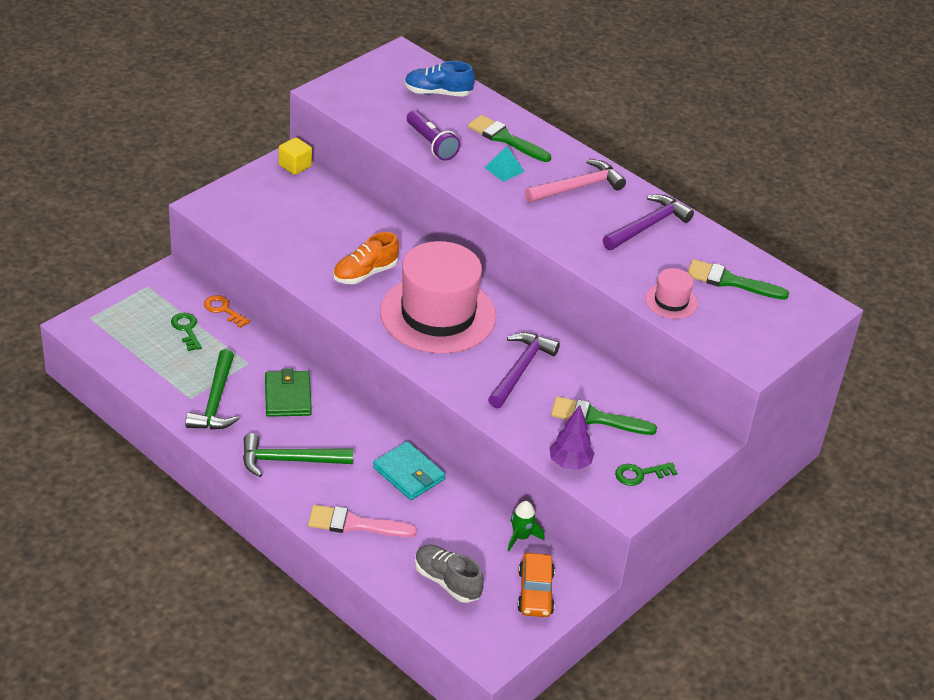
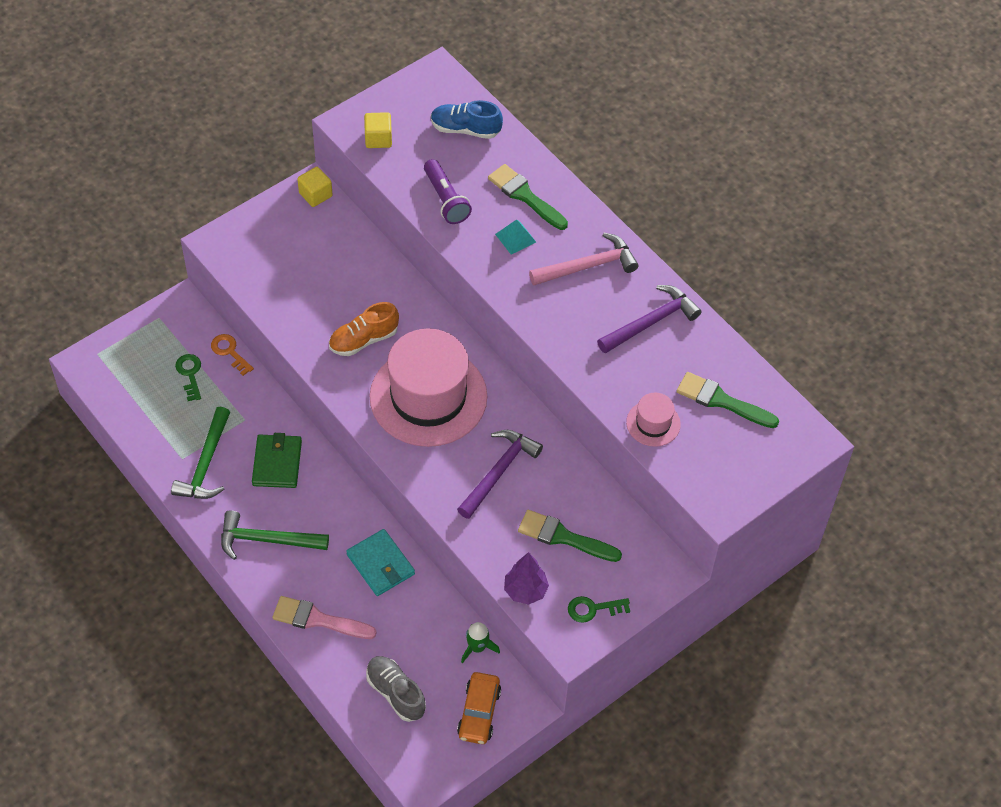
camera: 10 degrees right, 15 degrees up
none -> yellow cube [364,112,392,148]

